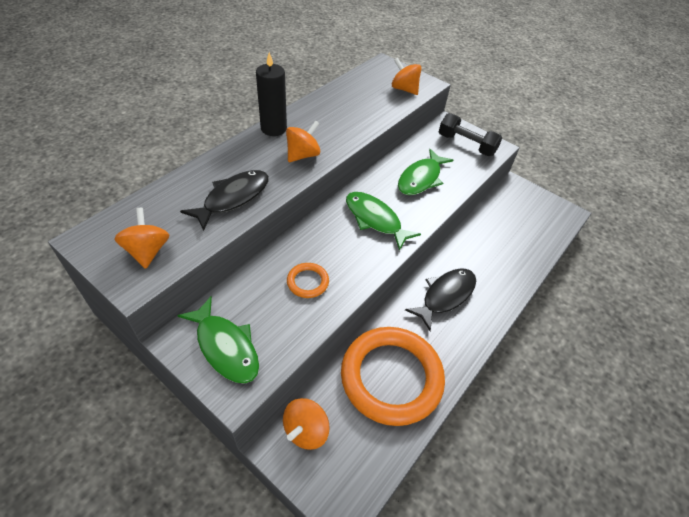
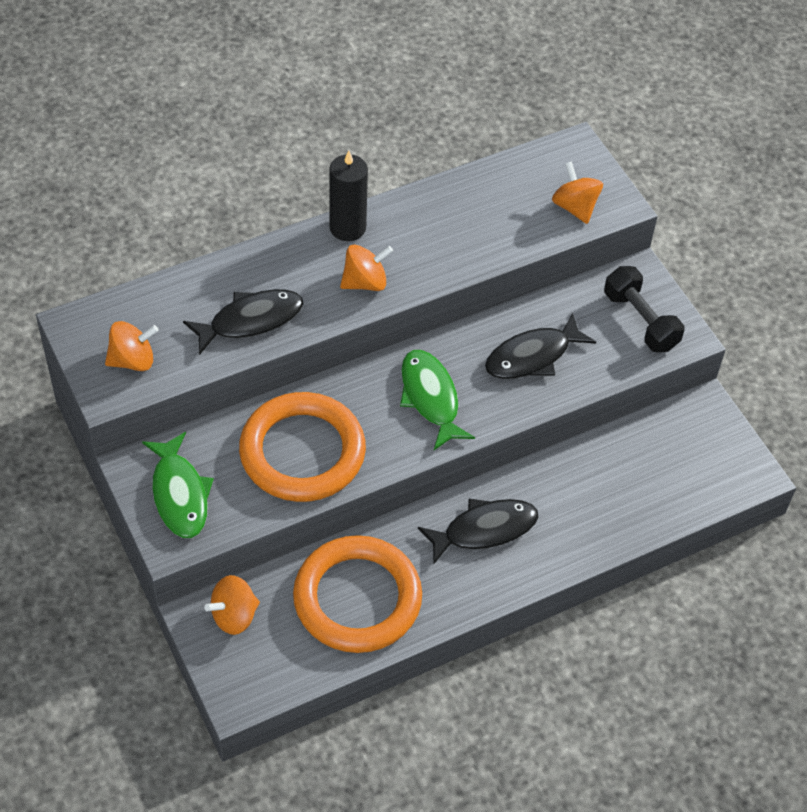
camera: 25 degrees right, 5 degrees up
orange spinning top [114,208,169,269] -> orange spinning top turned 60 degrees clockwise [105,321,159,371]
orange ring [287,263,329,298] -> orange ring [239,392,366,502], size x2.36
green fish [398,149,453,195] -> black fish [485,313,596,379]

